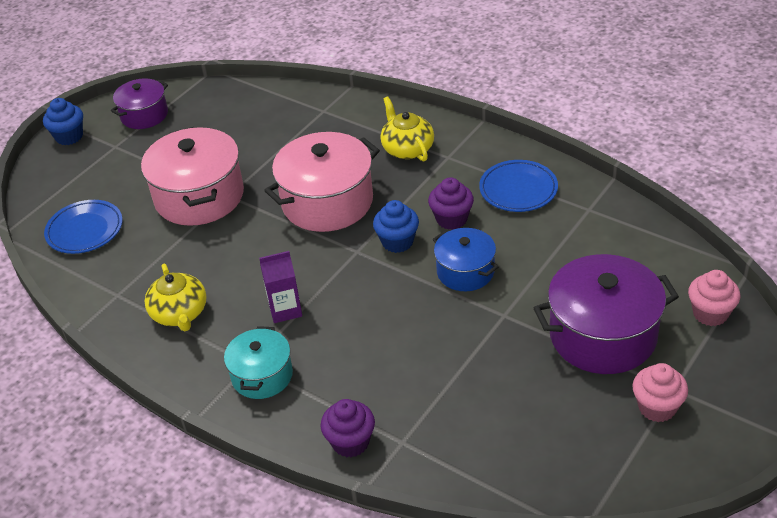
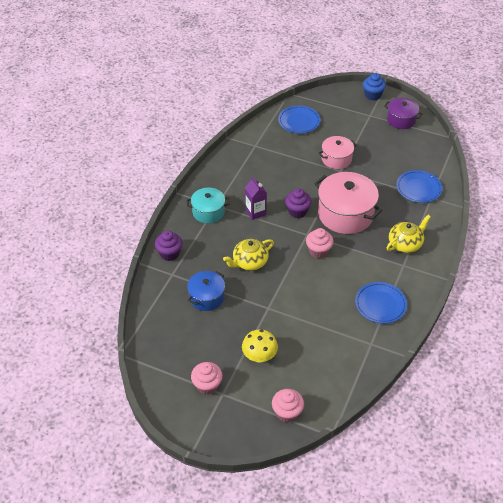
camera: 75 degrees right, 5 degrees up
pink pot [141,127,244,226] -> pink pot [319,136,357,169], size x0.58
yellow teapot [145,264,206,331] -> yellow teapot moved to [223,239,274,271]
blue cupcake [373,200,419,253] -> pink cupcake [306,228,334,259]
purple cupcake [428,177,474,230] -> purple cupcake moved to [285,189,312,218]
blue pot [432,228,498,291] -> blue pot moved to [187,271,225,311]
purple pot [534,254,679,374] -> yellow mushroom [242,329,278,363]
none -> blue plate [396,170,443,203]

